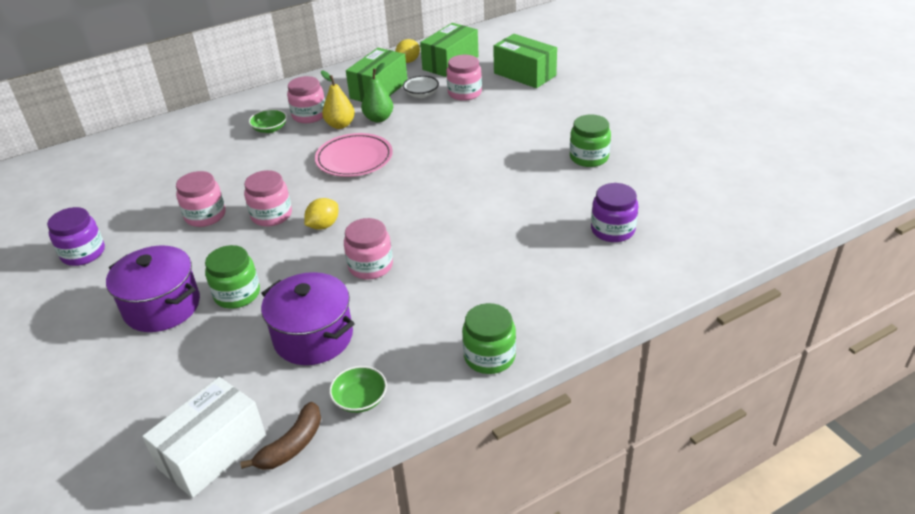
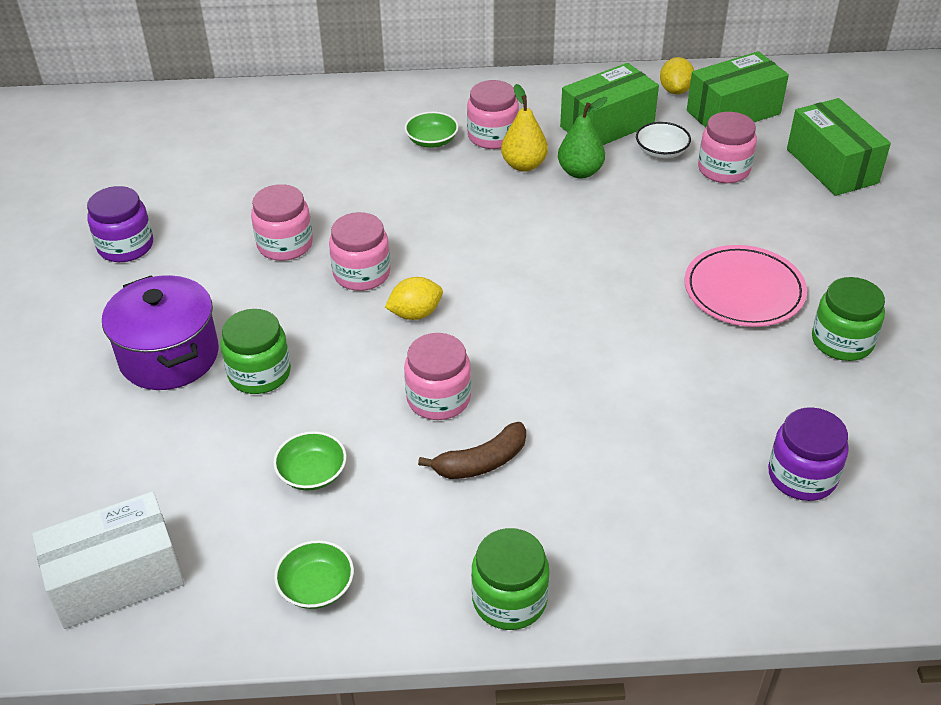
camera: 25 degrees right, 5 degrees up
brown banana [240,402,321,470] -> brown banana moved to [418,422,526,479]
purple pot [261,272,355,365] -> green bowl [273,431,346,491]
pink plate [315,133,393,177] -> pink plate moved to [684,245,807,327]
yellow lemon [395,39,420,63] -> yellow lemon turned 60 degrees counterclockwise [660,57,694,94]

